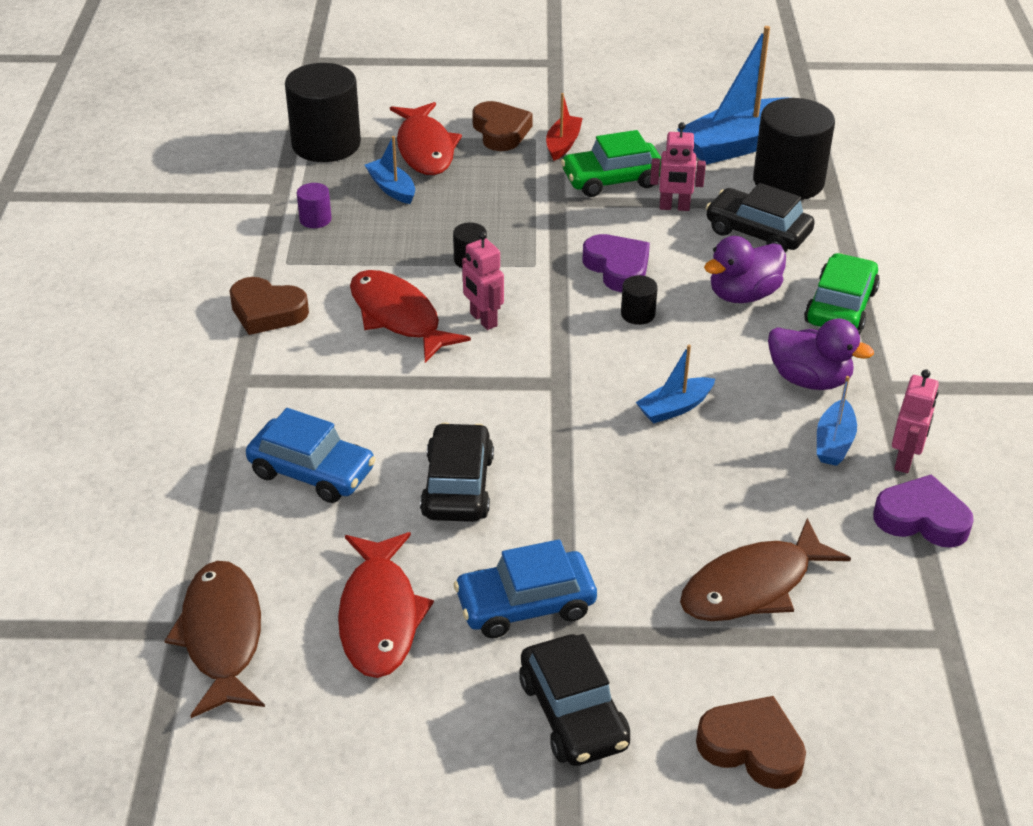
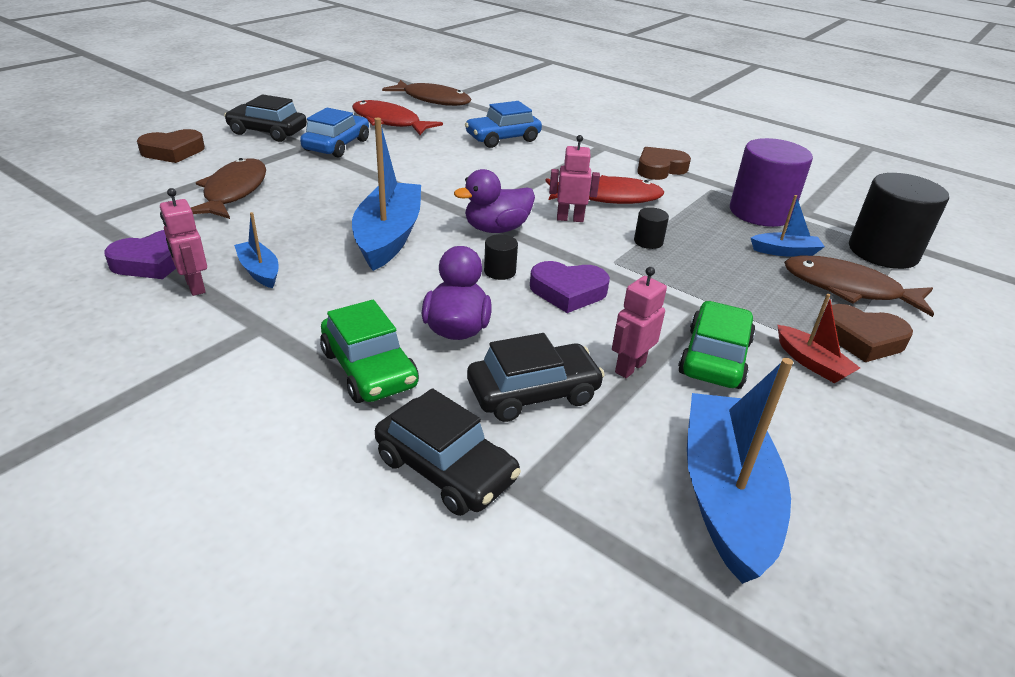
camera: 125 degrees right, 5 degrees down
purple cylinder [297,183,332,228] -> purple cylinder [730,138,813,227], size x2.31
red fish [390,102,462,175] -> brown fish [784,256,934,317]
black car [420,422,494,522] -> black car moved to [375,388,521,516]
blue boat [636,345,715,423] -> blue boat [352,118,421,271], size x2.01
black cylinder [753,98,835,200] -> none
purple duck [768,319,874,390] -> purple duck moved to [454,169,535,233]

